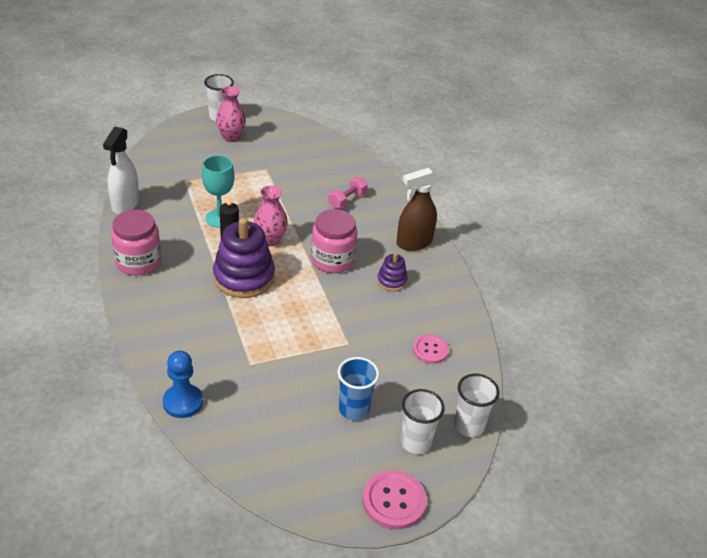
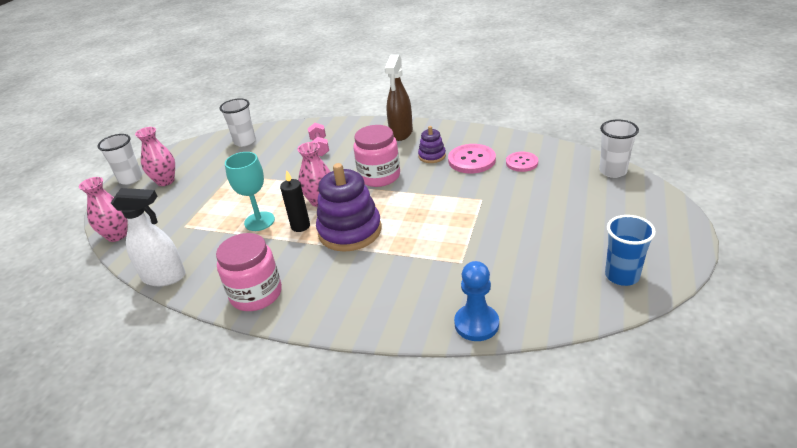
camera: 45 degrees left, 5 degrees down
white spray bottle [103,127,139,214] -> white spray bottle turned 45 degrees counterclockwise [111,188,186,286]
blue cup [338,357,379,420] -> blue cup moved to [605,215,656,286]
pink button [362,470,427,530] -> pink button moved to [448,144,496,173]
white cup [401,389,445,454] -> white cup moved to [220,98,256,147]
none -> pink vase [79,177,128,242]

